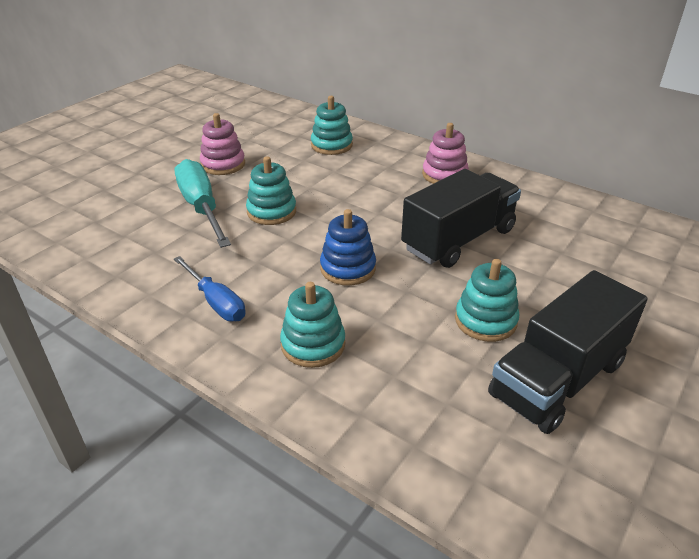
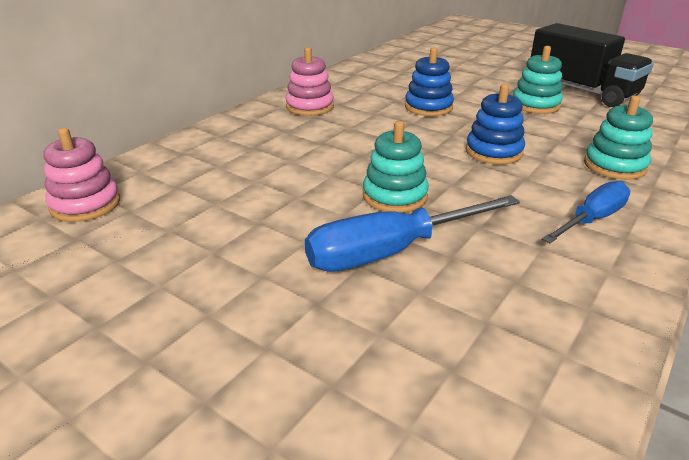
camera: 90 degrees left, 5 degrees down
turquoise screwdriver [175,159,231,248] -> blue screwdriver [305,195,520,272]
pink stacking toy [200,113,245,175] -> pink stacking toy moved to [43,128,120,222]
turquoise stacking toy [311,96,353,155] -> none
black truck [401,169,521,268] -> blue stacking toy [405,47,454,116]

